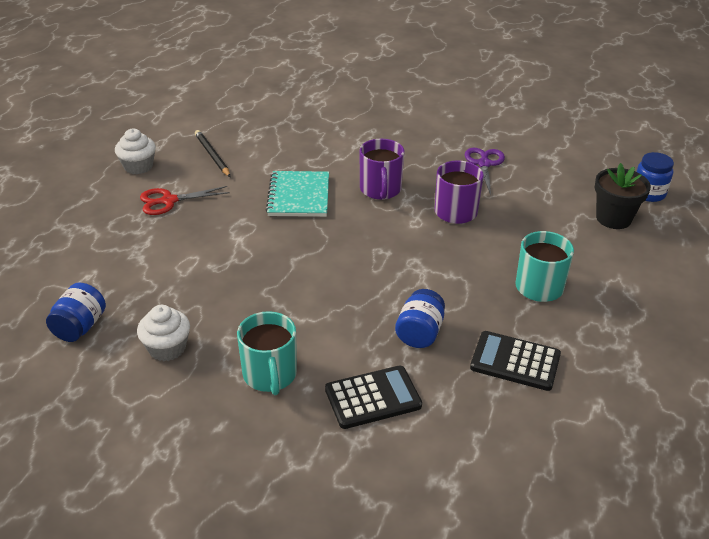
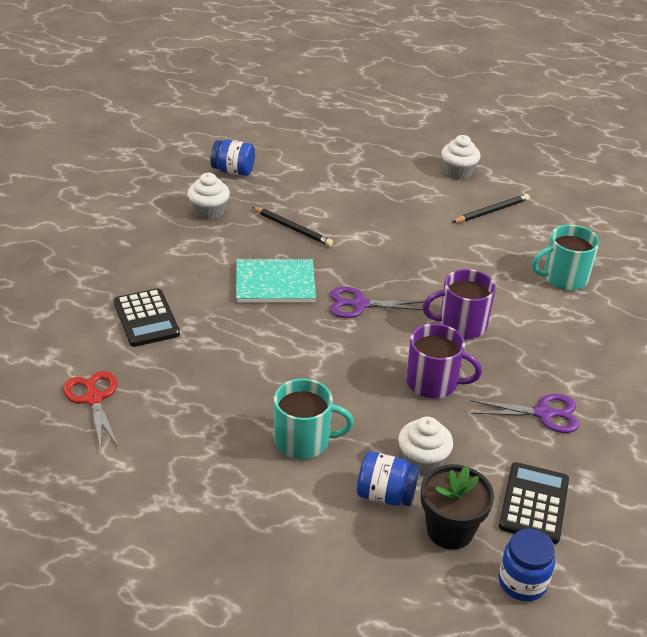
camera: 85 degrees right, 0 degrees up
red scissors [140,186,230,215] -> red scissors moved to [63,371,119,449]
turquoise mug [237,311,297,395] -> turquoise mug moved to [532,225,600,290]
turquoise notebook [266,171,329,217] -> turquoise notebook moved to [236,258,316,302]
blue jar [395,289,445,348] -> blue jar moved to [357,452,419,506]
black calculator [470,331,561,391] -> black calculator moved to [499,462,569,544]
none -> black pencil [252,207,333,246]
none -> purple scissors [330,287,424,318]
none -> white cupcake [398,417,453,476]

